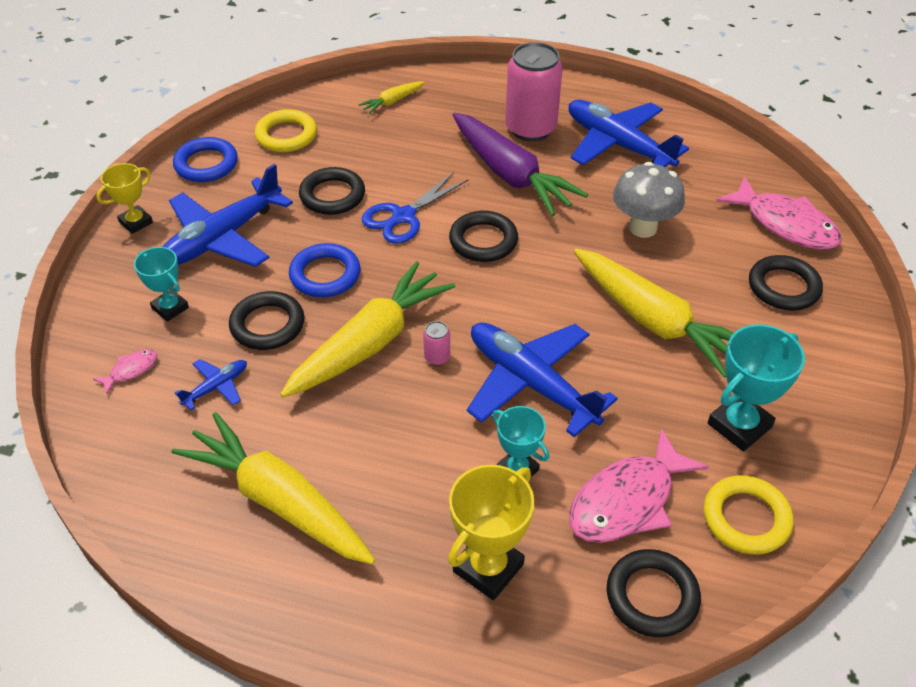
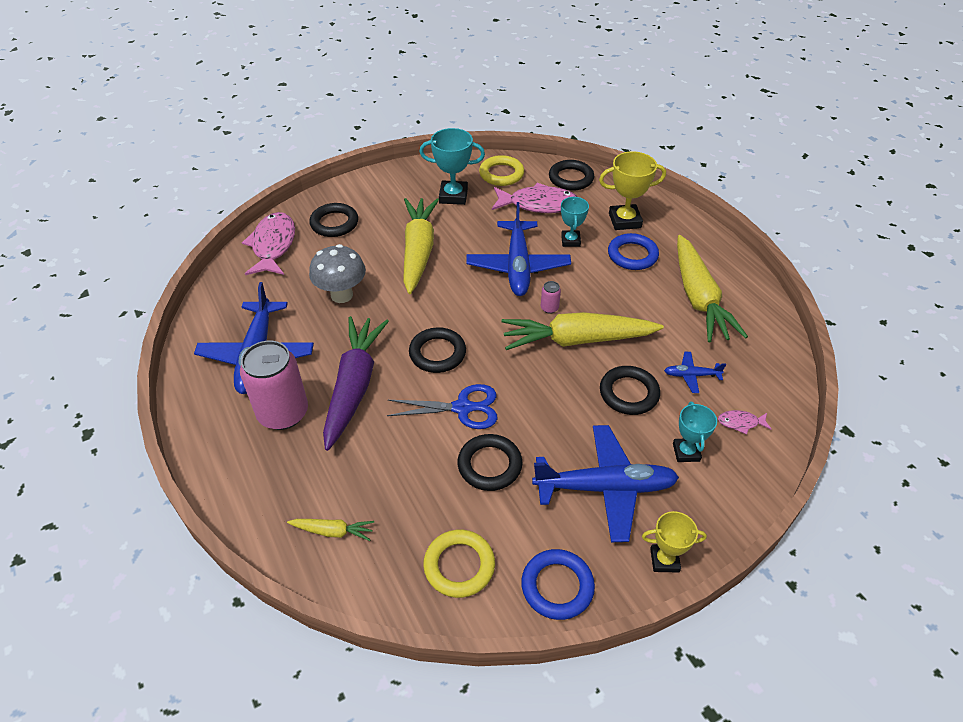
camera: 135 degrees left, 0 degrees up
blue ring [289,243,360,298] -> blue ring moved to [608,233,659,270]

